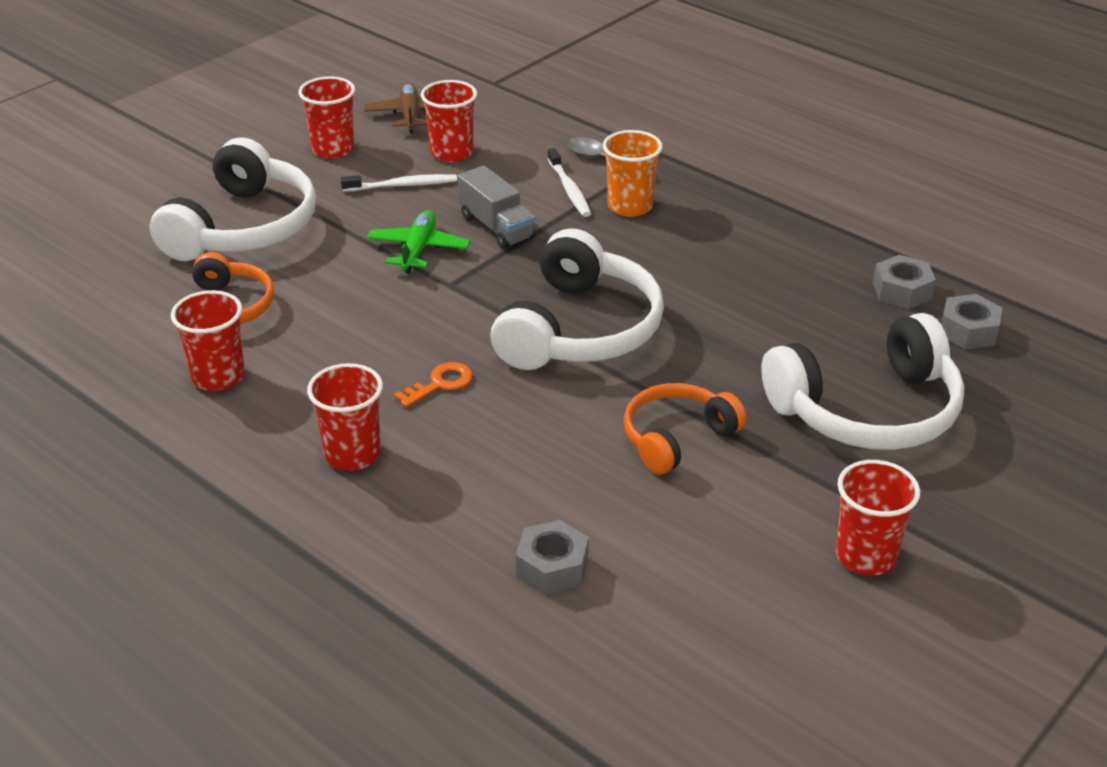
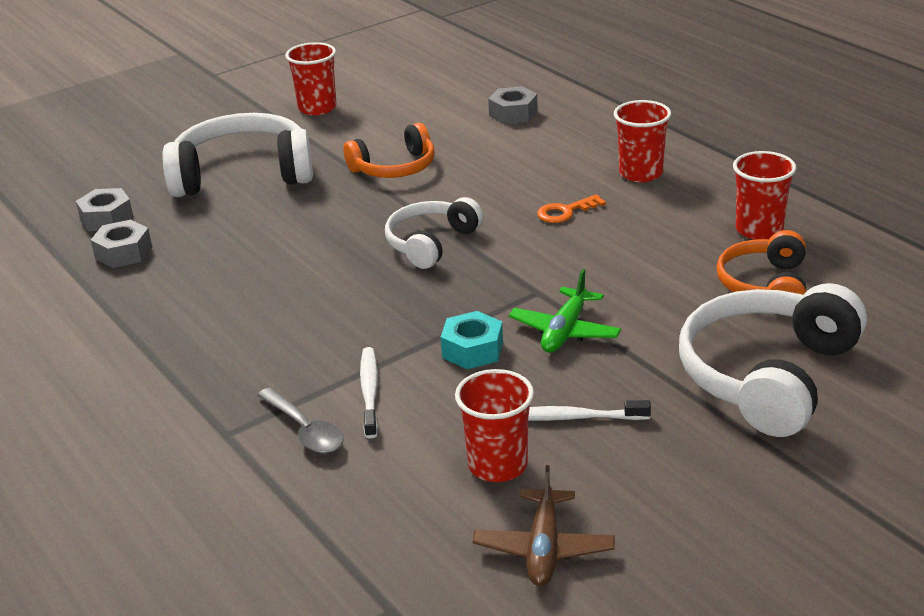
camera: 165 degrees left, 5 degrees down
red cup [298,77,355,158] -> none
grey truck [457,165,535,249] -> turquoise nut [441,311,503,369]
white headphones [491,228,664,370] -> white headphones [385,197,483,269], size x0.60
orange cup [603,130,662,217] -> none

